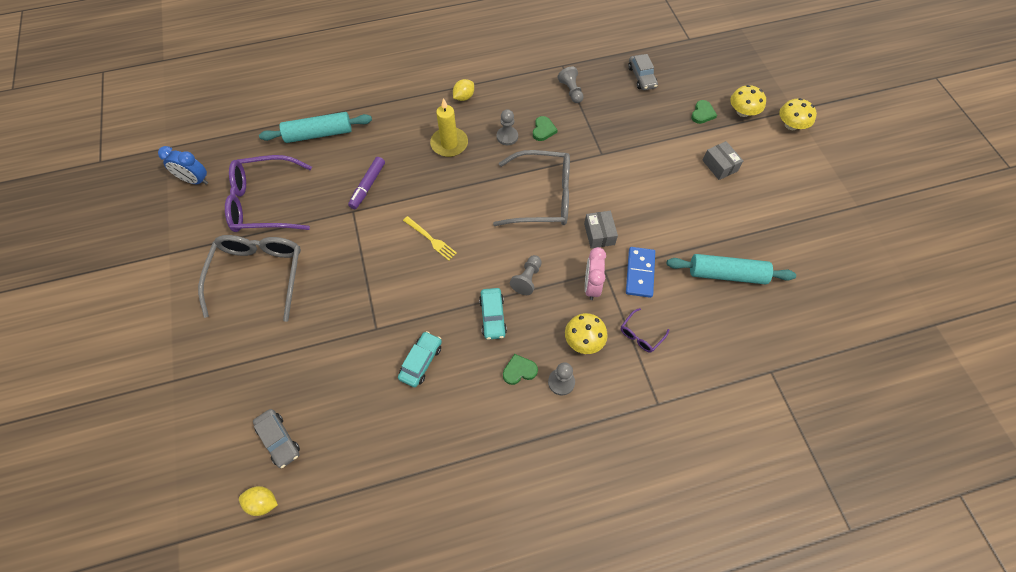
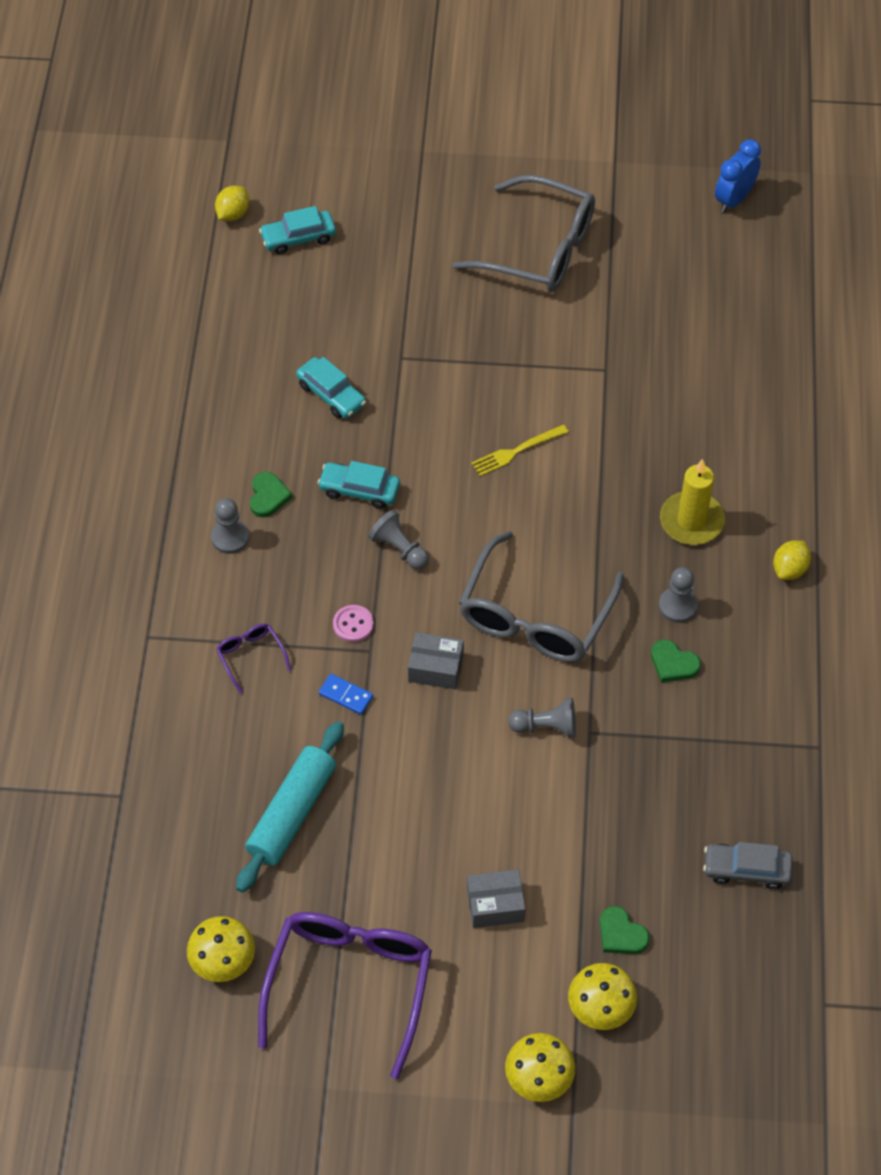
camera: 110 degrees right, 5 degrees down
purple glasses [225,155,312,232] -> purple glasses moved to [258,912,432,1079]
grey car [253,409,300,468] -> turquoise car [259,206,336,254]
turquoise rolling pin [259,112,372,143] -> none
purple marker [348,157,385,209] -> none
yellow lemon [453,79,474,101] -> yellow lemon turned 60 degrees clockwise [773,540,811,580]
grey pawn [558,67,584,103] -> grey pawn moved to [508,698,576,738]
yellow mushroom [565,313,608,354] -> yellow mushroom moved to [187,916,255,982]
pink clock [585,247,606,300] -> pink button [333,605,374,642]
blue domino [626,247,655,298] -> blue domino [319,674,373,715], size x0.59

